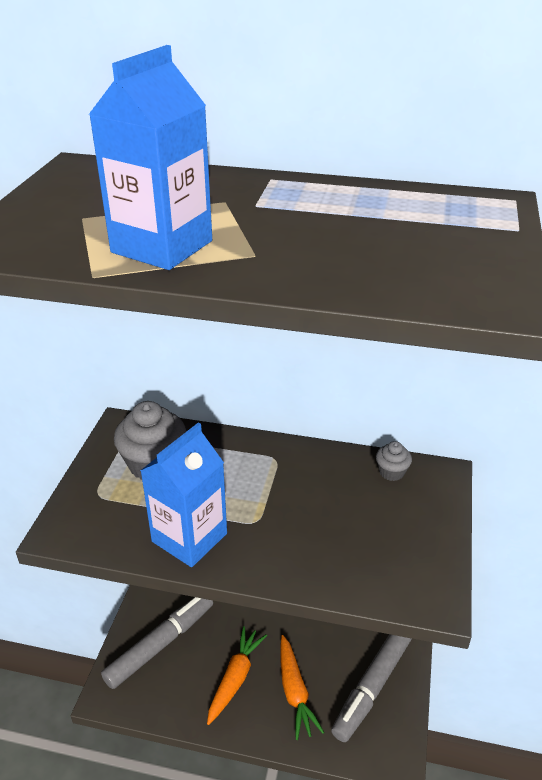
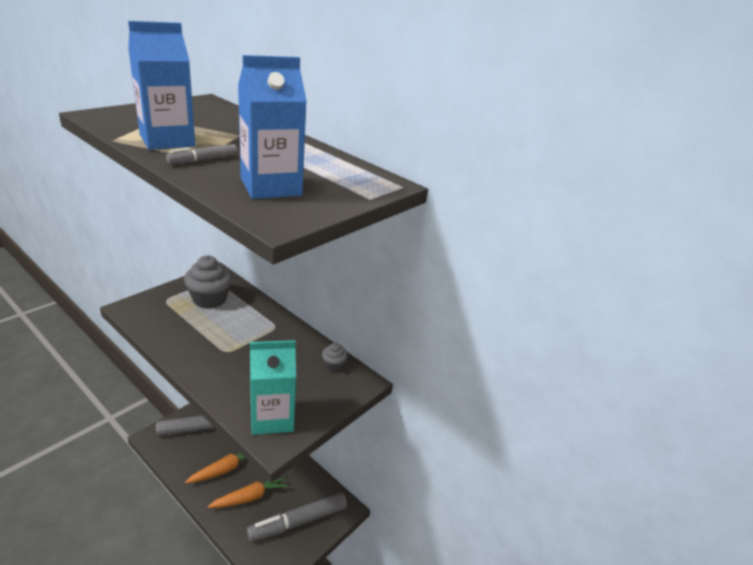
camera: 25 degrees right, 5 degrees down
blue carton [140,422,227,567] -> blue carton moved to [238,55,307,199]
orange carrot [280,635,324,740] -> orange carrot turned 135 degrees counterclockwise [208,478,289,508]
none -> grey marker [166,144,238,164]
none -> turquoise carton [250,340,296,435]

